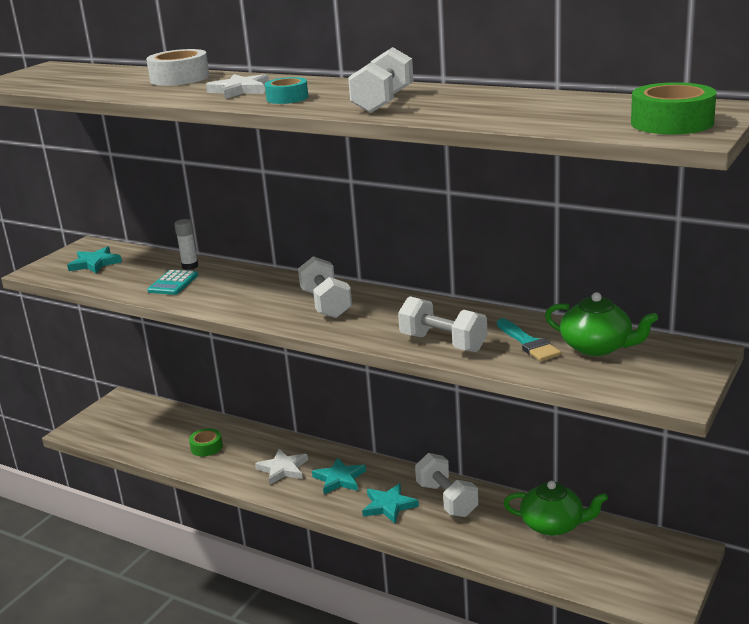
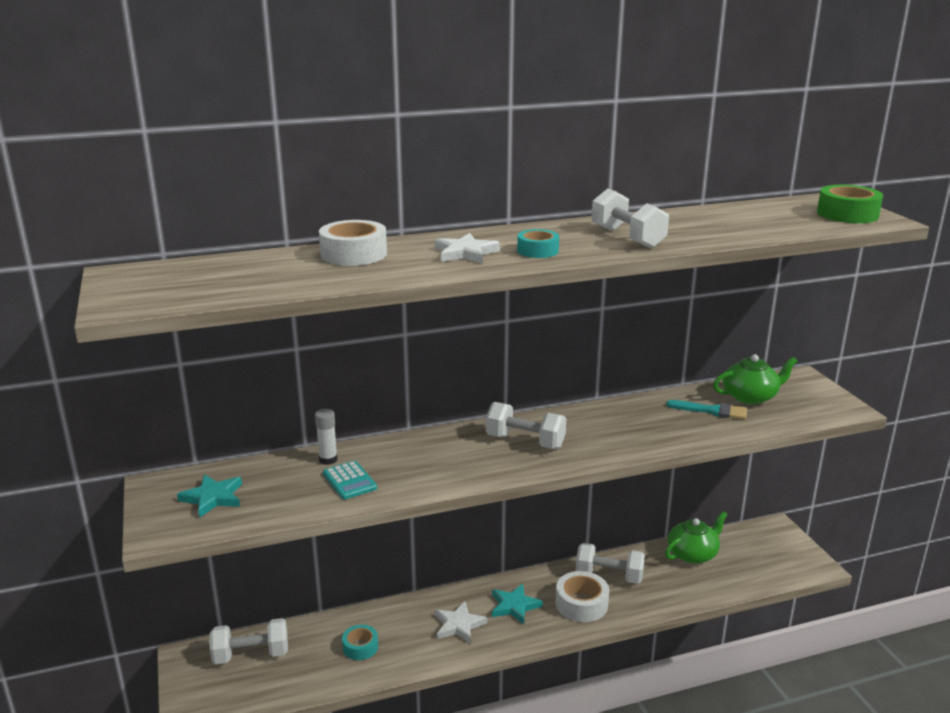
camera: 50 degrees left, 0 degrees up
green tape [189,428,223,456] -> turquoise tape [342,624,378,660]
turquoise star [362,483,419,524] -> white tape [556,571,609,622]
white dumbbell [398,296,487,352] -> white dumbbell moved to [210,618,288,664]

